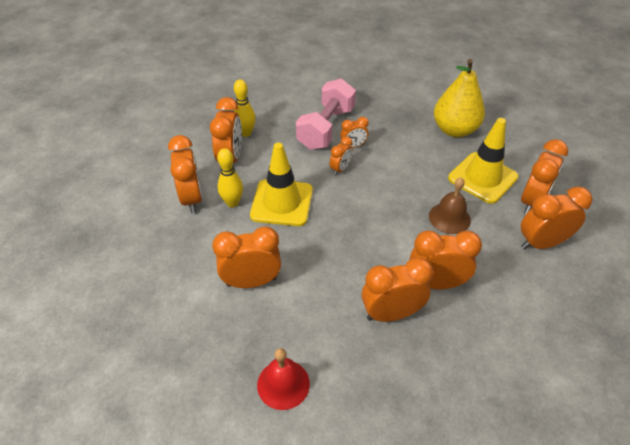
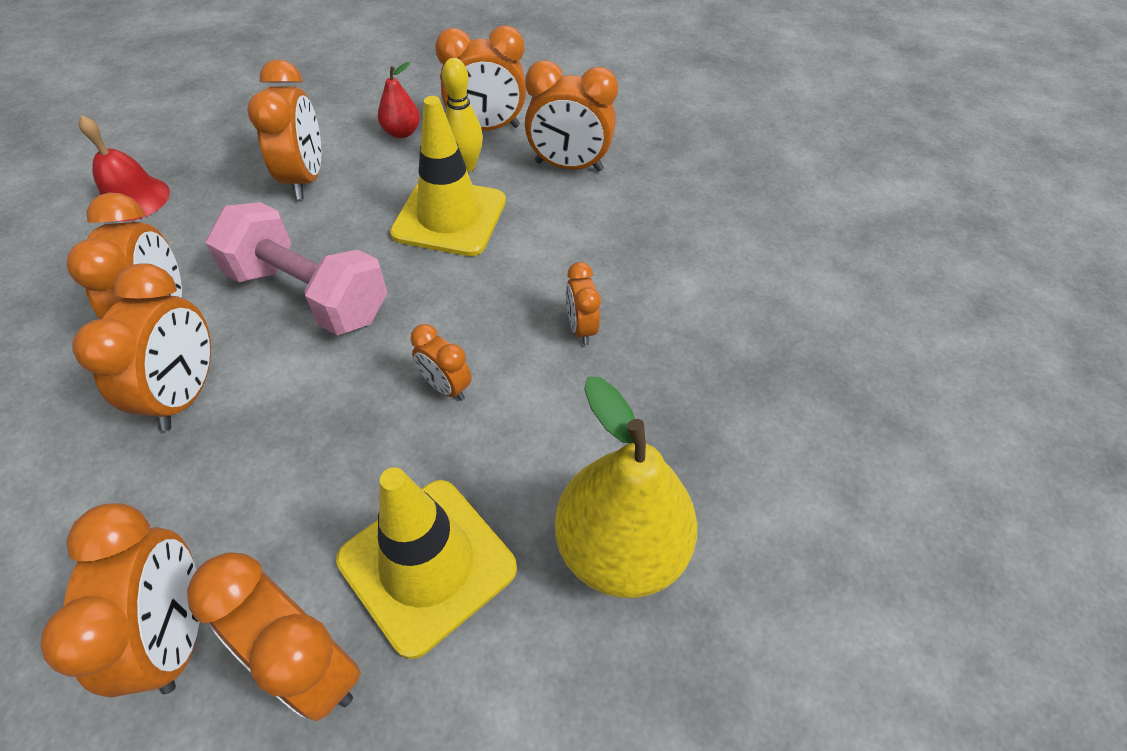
camera: 95 degrees right, 5 degrees up
yellow bowling pin [234,79,256,137] -> none
pink dumbbell [296,78,356,150] -> pink dumbbell moved to [206,202,387,335]
orange clock [330,136,353,175] -> orange clock moved to [411,324,472,401]
brown bell [429,177,471,234] -> none
none -> red pear [378,62,420,138]

